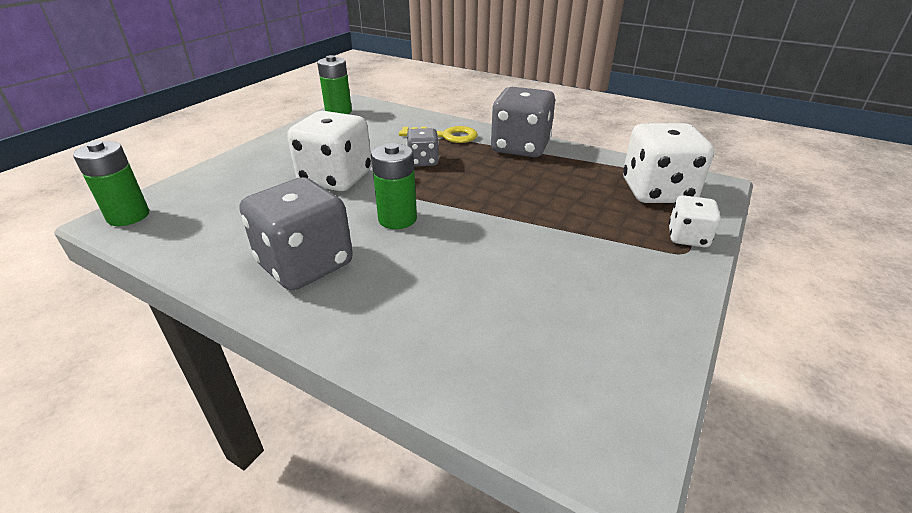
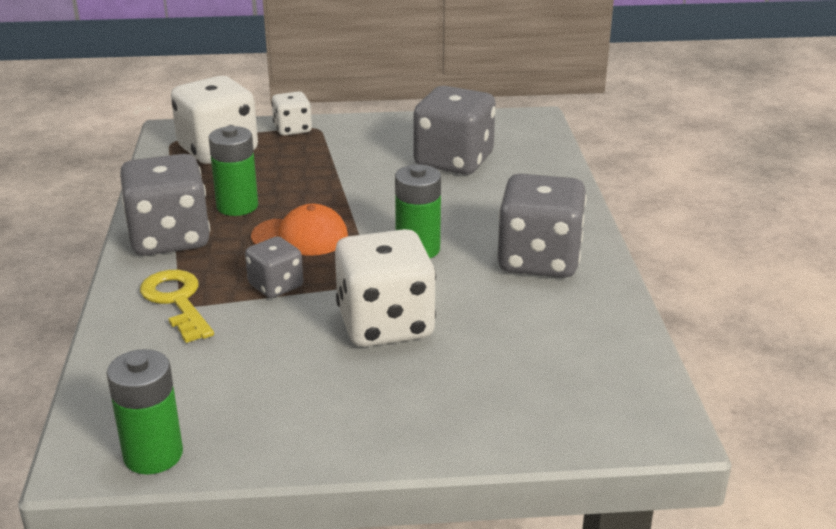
camera: 125 degrees left, 5 degrees down
green battery [73,141,149,226] -> green battery moved to [209,126,258,216]
none -> orange cap [251,204,348,256]
none -> grey dice [413,86,496,175]

